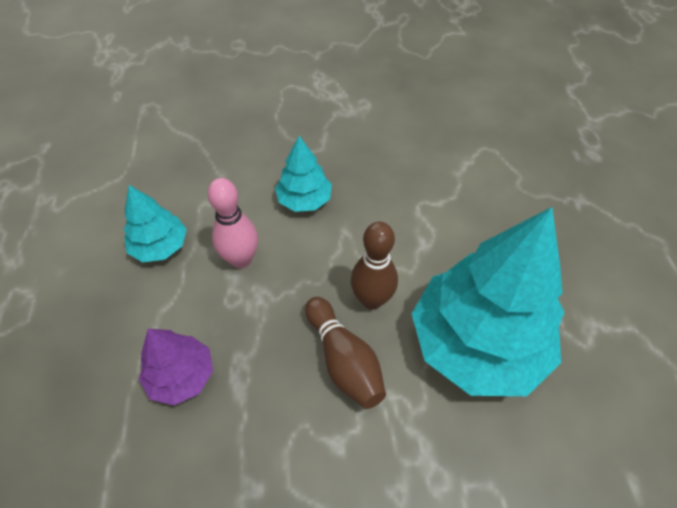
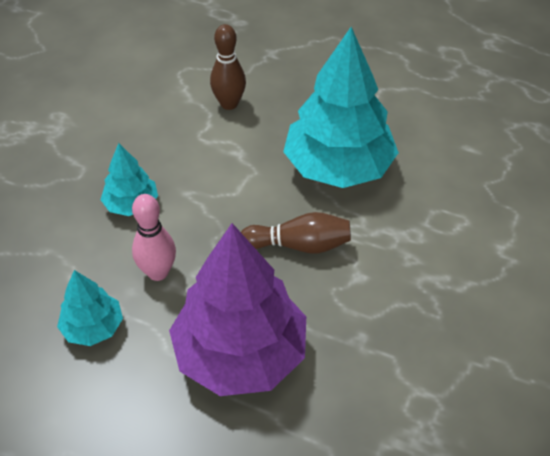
camera: 60 degrees left, 5 degrees down
purple tree [139,329,213,405] -> purple tree [169,223,306,396], size x2.05
brown bowling pin [350,222,398,309] -> brown bowling pin moved to [210,24,246,110]

